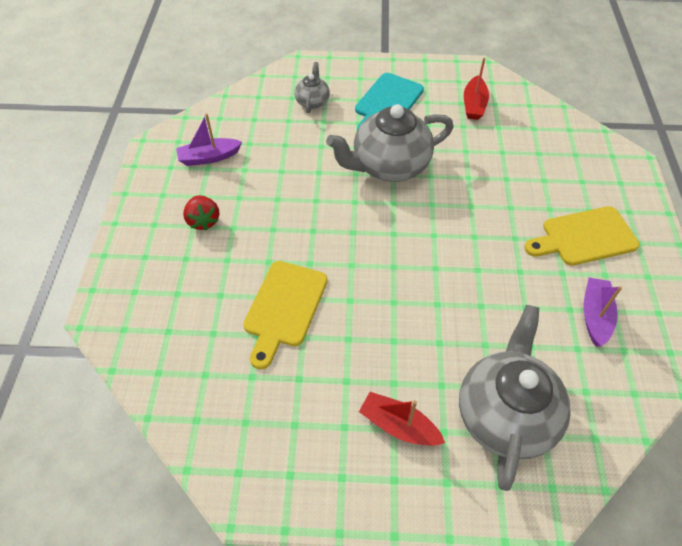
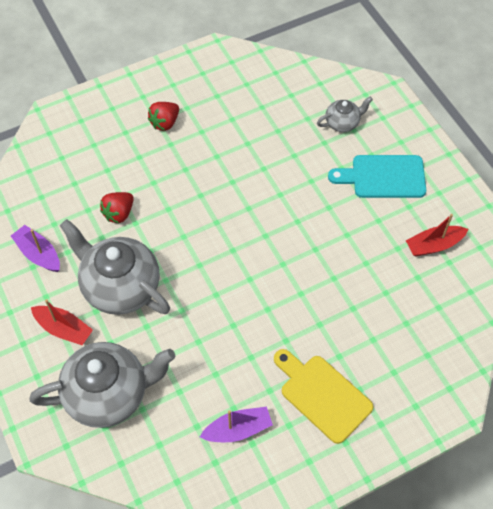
camera: 60 degrees right, 5 degrees up
purple boat [176,113,242,166] -> purple boat moved to [11,225,60,272]
yellow cutting board [243,261,328,369] -> red strawberry [100,192,134,223]
grey teapot [326,104,454,182] -> grey teapot moved to [60,219,170,315]
red boat [359,392,445,446] -> red boat turned 120 degrees clockwise [31,299,93,345]

